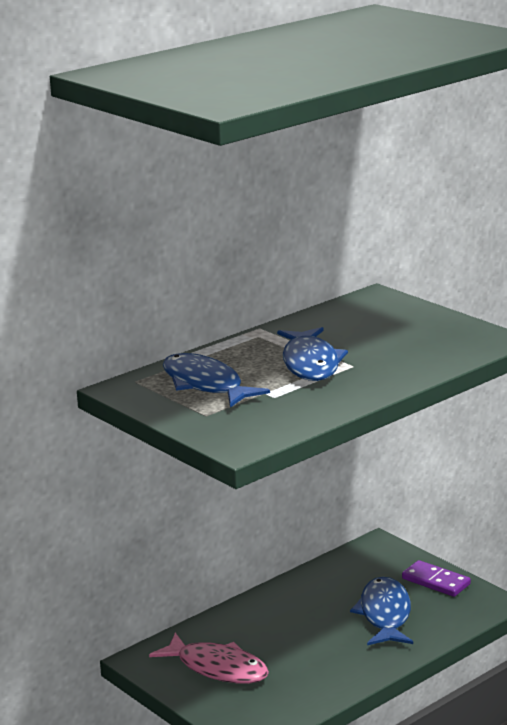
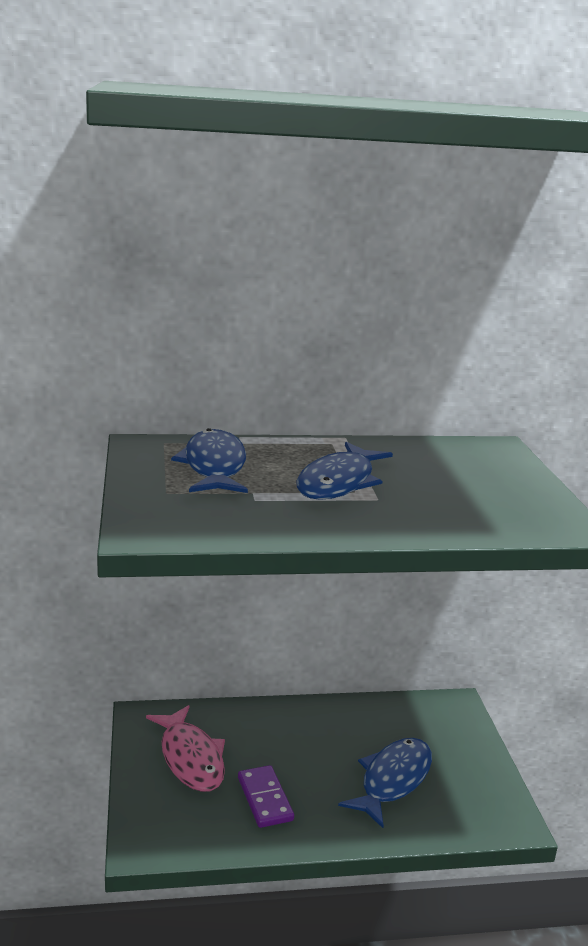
camera: 30 degrees right, 0 degrees up
purple domino [402,560,471,597] -> purple domino moved to [238,765,294,828]

